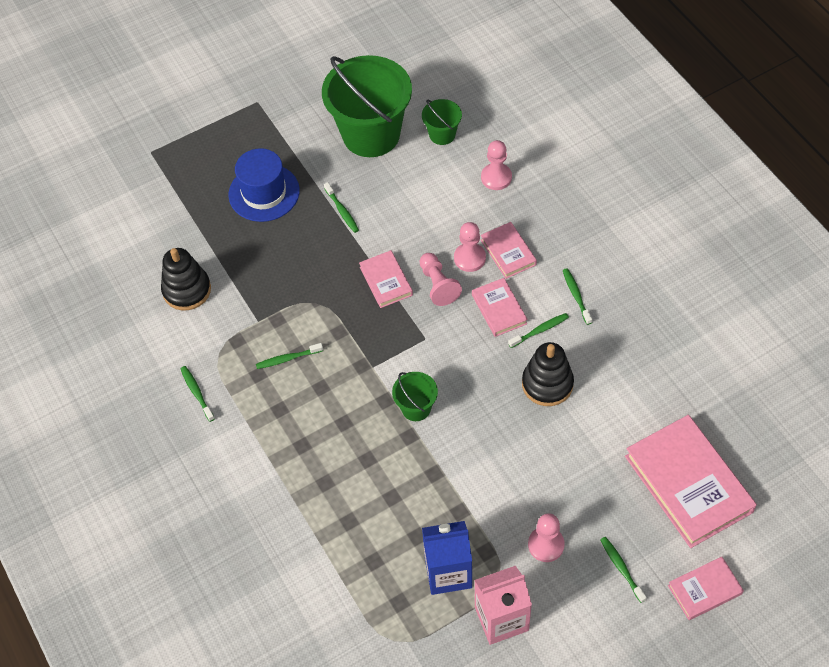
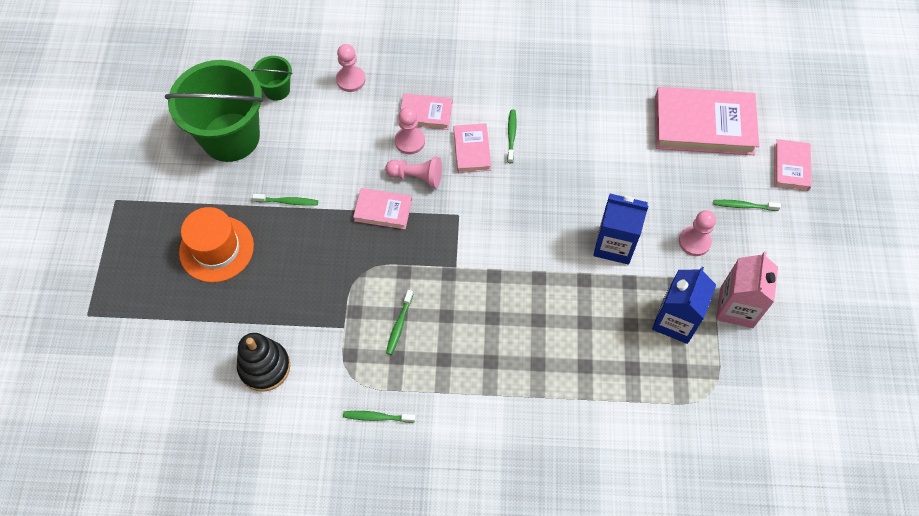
camera: 60 degrees left, 5 degrees up
blue hat [228,148,300,222] -> orange hat [179,207,254,283]
green bucket [392,372,438,421] -> none
pink book [472,278,528,337] -> pink book turned 75 degrees clockwise [453,123,491,173]
black stacking toy [522,342,574,406] -> none
green toothbrush [563,268,592,325] -> none
none -> blue carton [593,194,648,265]

